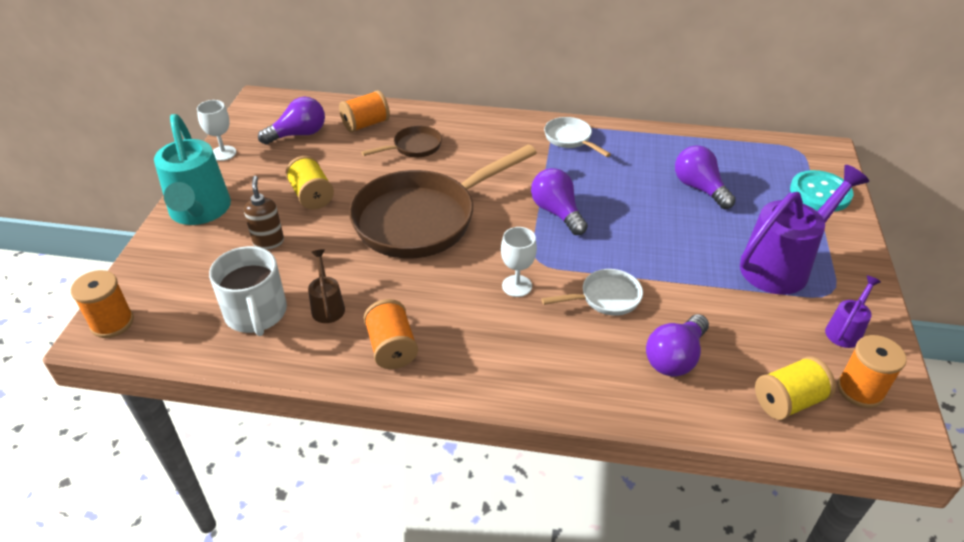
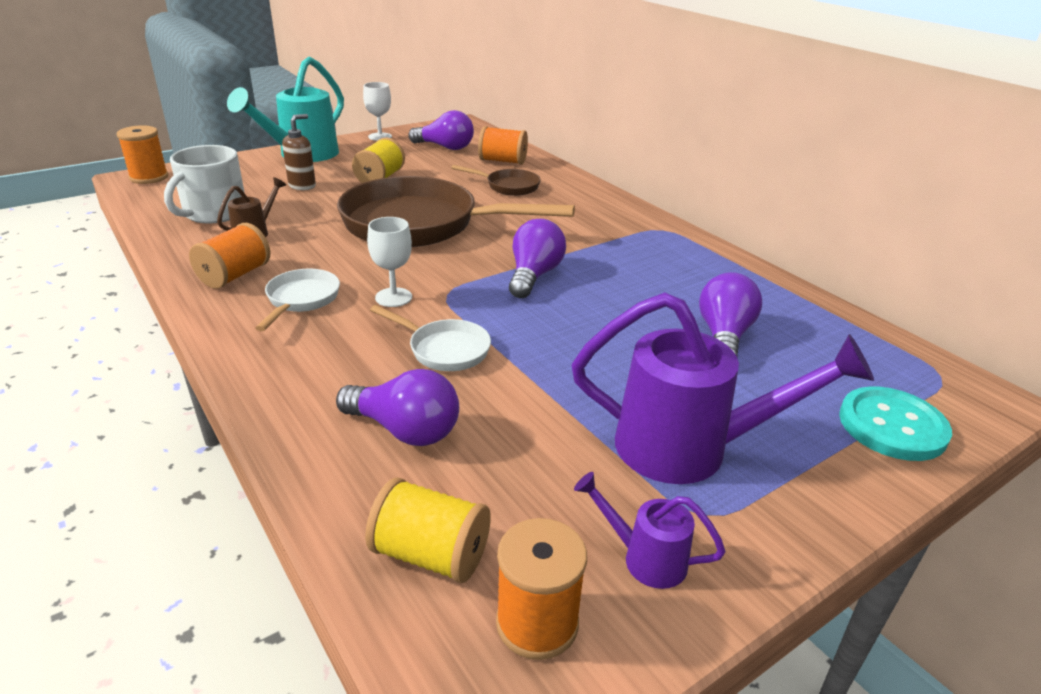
camera: 45 degrees right, 10 degrees down
white pan [544,117,611,157] -> white pan moved to [255,269,340,331]
purple light bulb [646,314,709,377] -> purple light bulb turned 150 degrees counterclockwise [336,369,459,446]
purple watering can [825,276,881,348] -> purple watering can turned 150 degrees counterclockwise [574,472,725,589]

